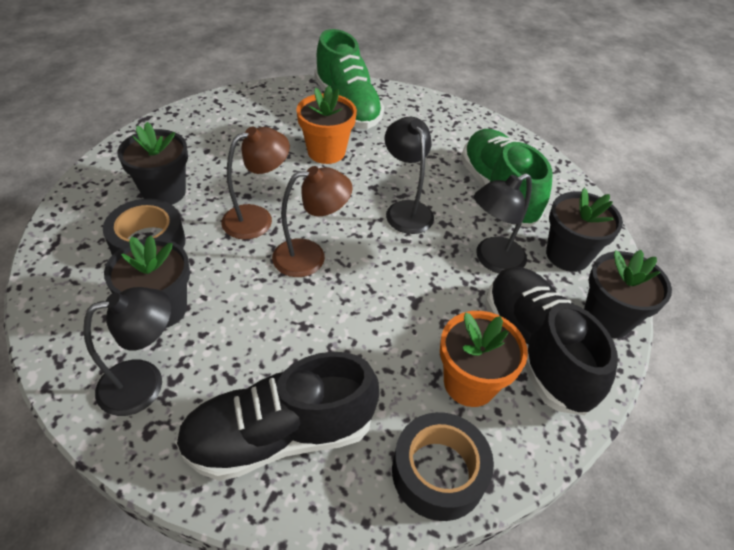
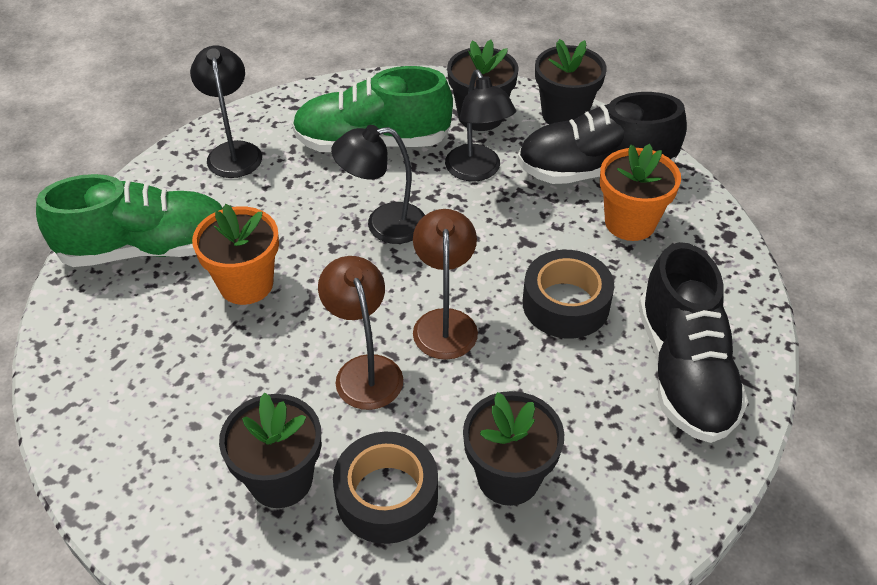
camera: 75 degrees left, 0 degrees up
black lamp [83,287,172,416] -> black lamp moved to [190,46,262,178]
black tape [392,412,494,521] -> black tape moved to [522,250,614,339]

